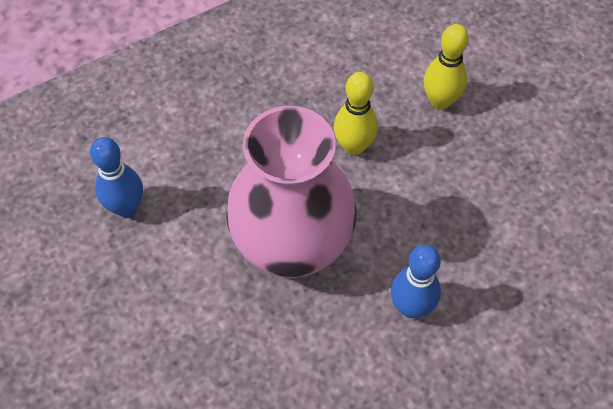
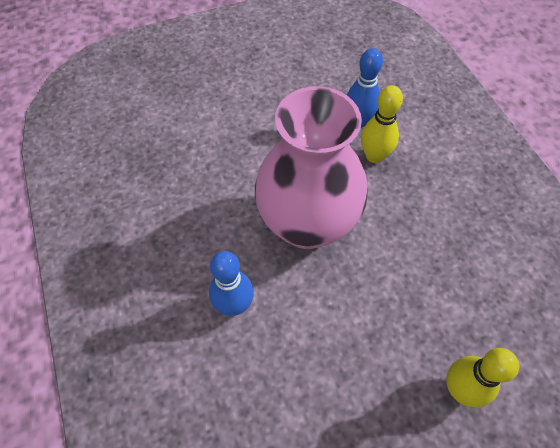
camera: 100 degrees right, 0 degrees up
yellow bowling pin [334,72,378,155] -> yellow bowling pin moved to [361,85,403,163]

